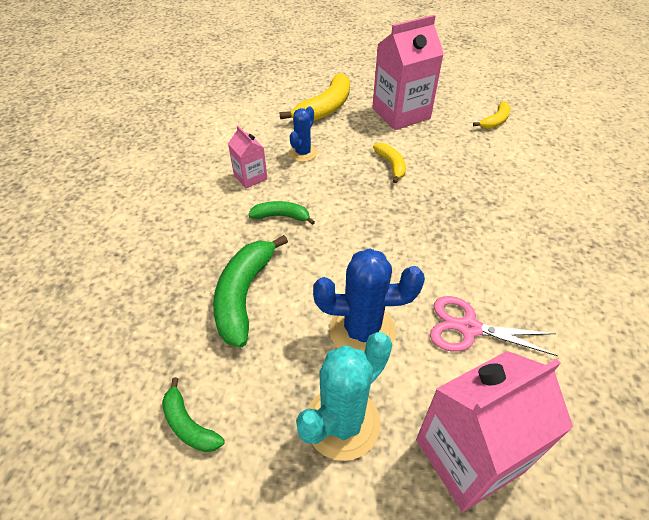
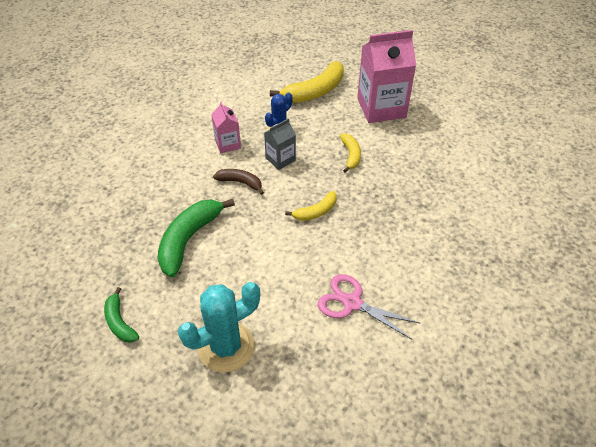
camera: 15 degrees right, 0 degrees up
green banana [248,201,315,225] -> brown banana [213,169,264,195]
blue cactus [313,248,425,352] -> none
pink carton [416,351,573,512] -> none
yellow banana [473,101,511,129] -> yellow banana moved to [285,191,337,221]
none -> grey carton [264,118,296,170]

